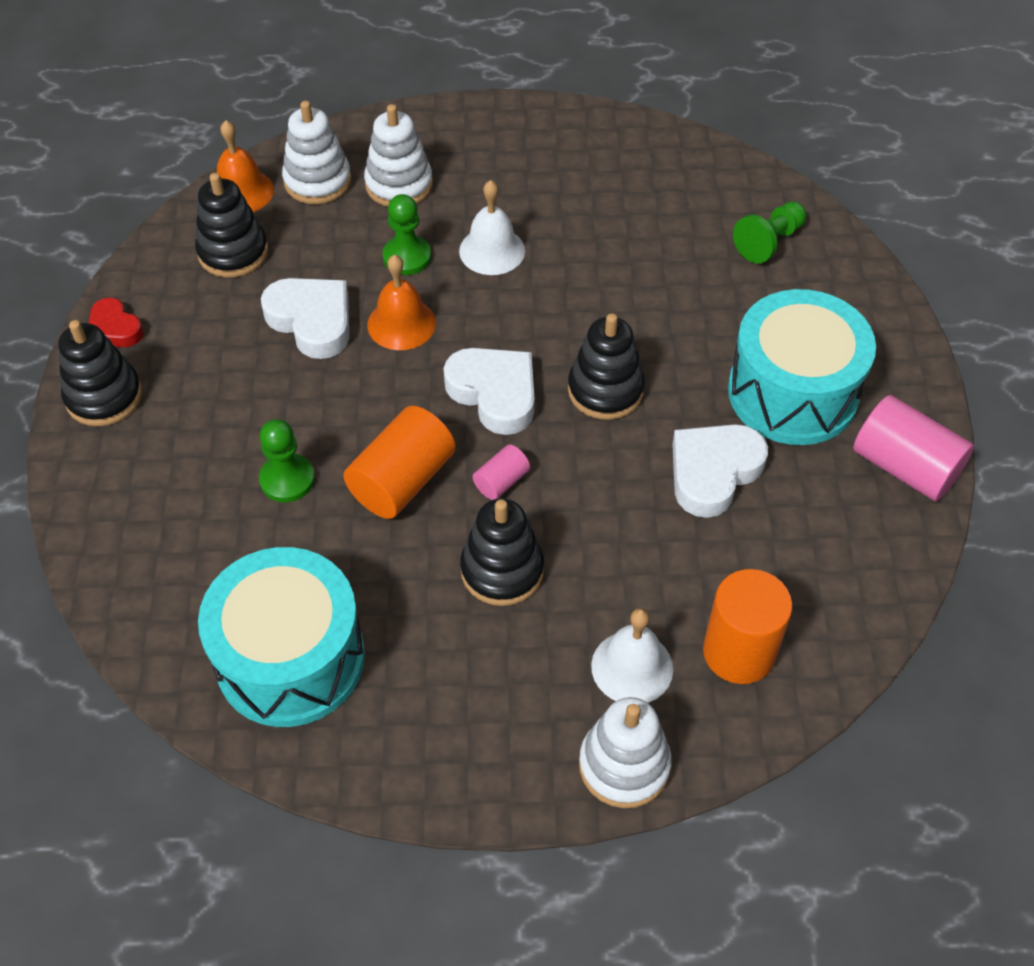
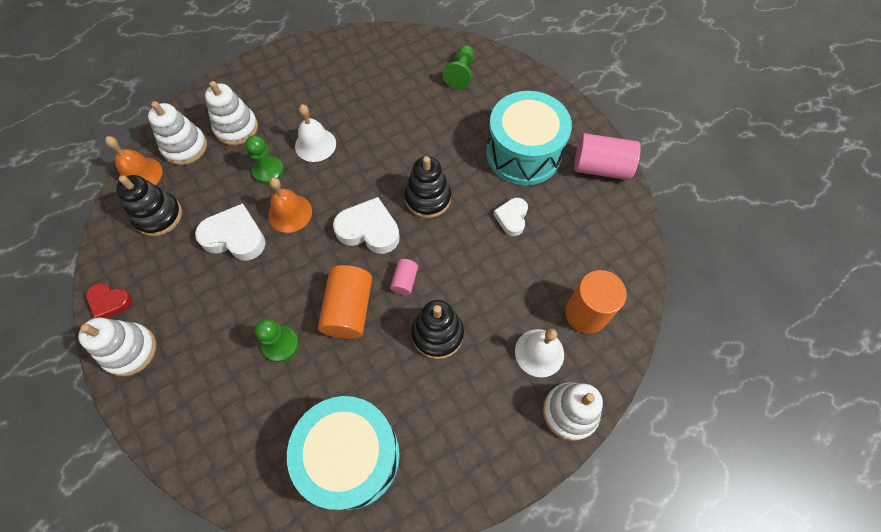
camera: 30 degrees left, 10 degrees up
black stacking toy [58,320,142,426] -> white stacking toy [78,318,156,376]
white heart [672,424,768,518] -> white heart [493,198,528,236], size x0.61

